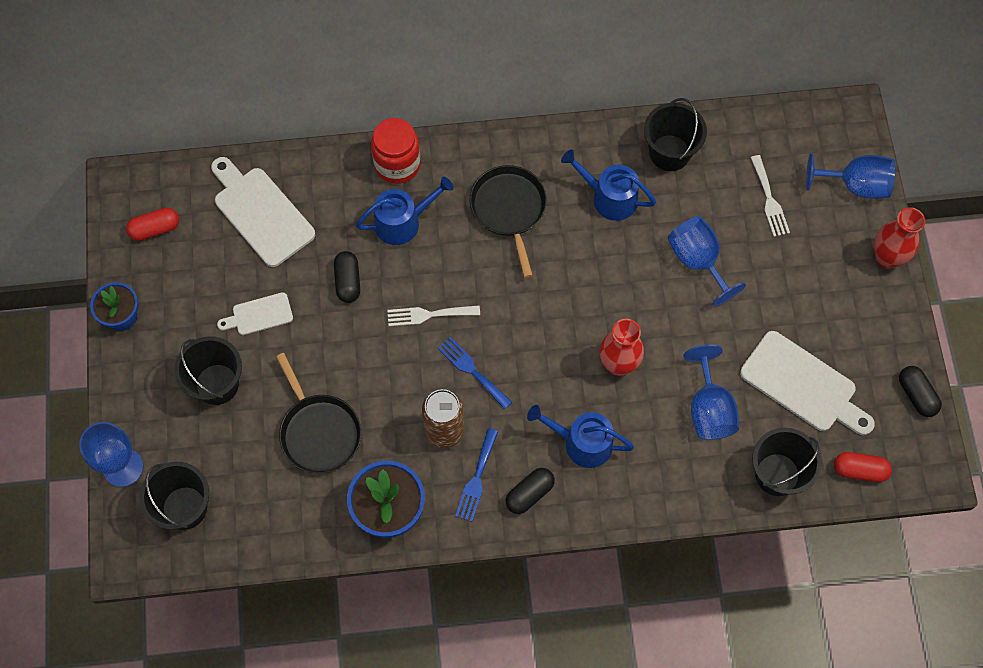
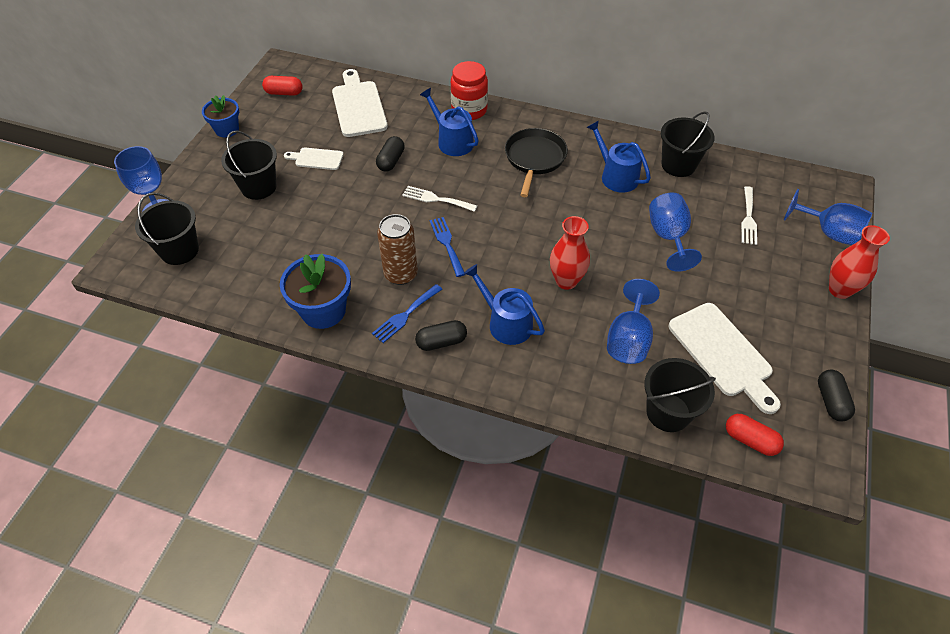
camera: 25 degrees right, 15 degrees down
black pan [276,353,361,474] -> none
blue watering can [356,176,453,245] -> blue watering can turned 135 degrees counterclockwise [420,88,479,156]

